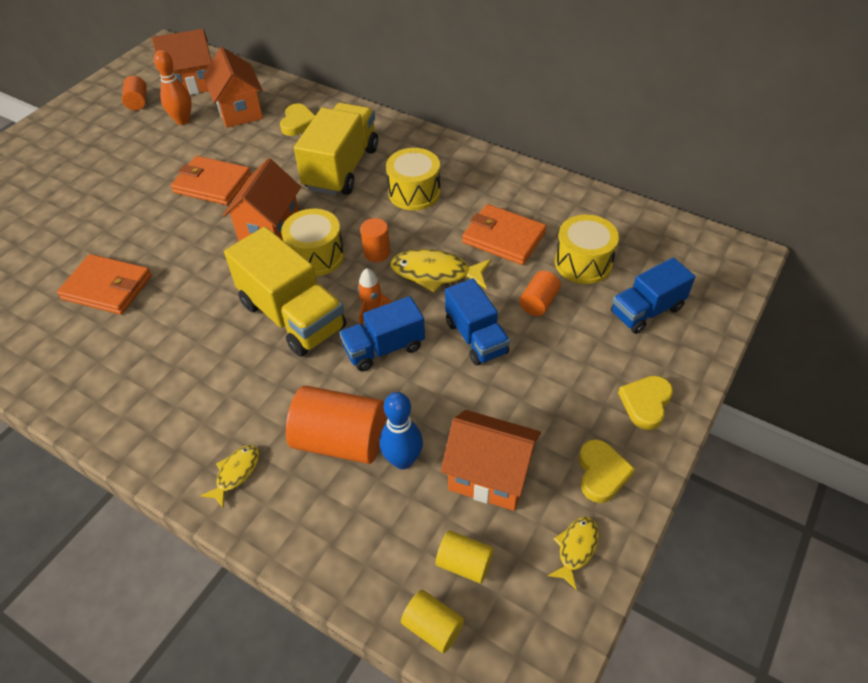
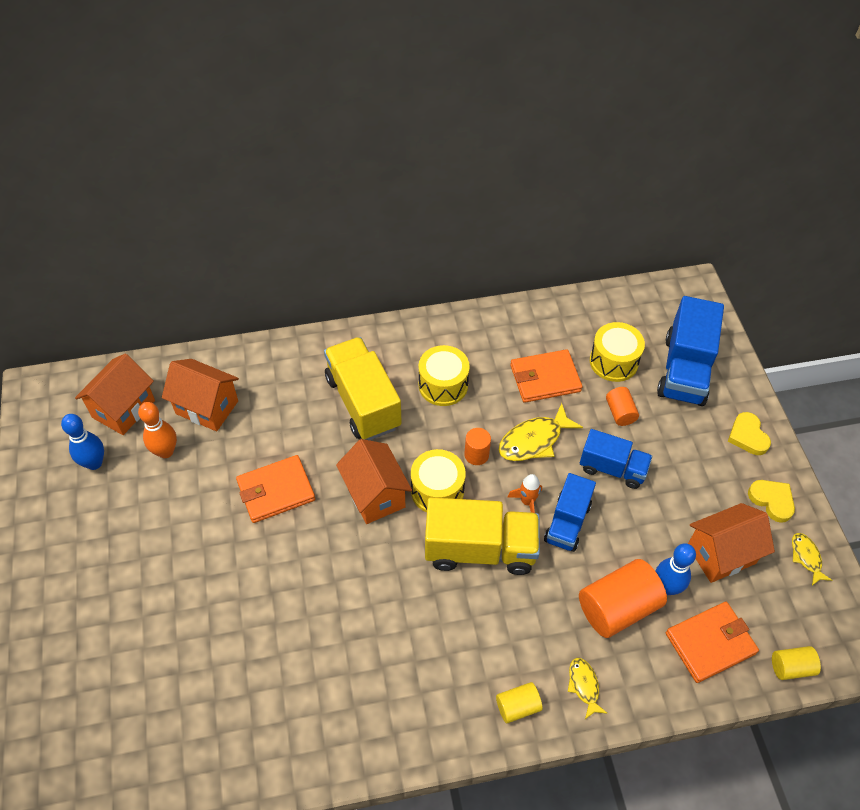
camera: 45 degrees left, 5 degrees up
orange wallet [57,254,152,315] -> orange wallet moved to [666,602,759,683]
orange cylinder [122,76,147,110] -> blue bowling pin [61,414,104,470]
yellow heart [280,103,315,136] -> none
yellow cylinder [436,530,494,583] -> yellow cylinder moved to [496,682,543,723]
blue truck [611,258,695,334] -> blue truck [657,296,724,406], size x1.59

